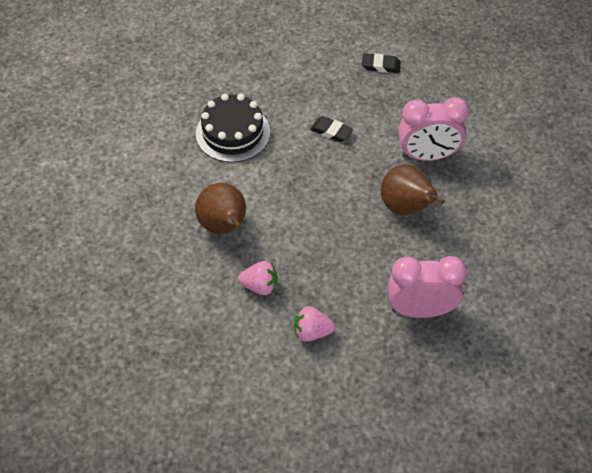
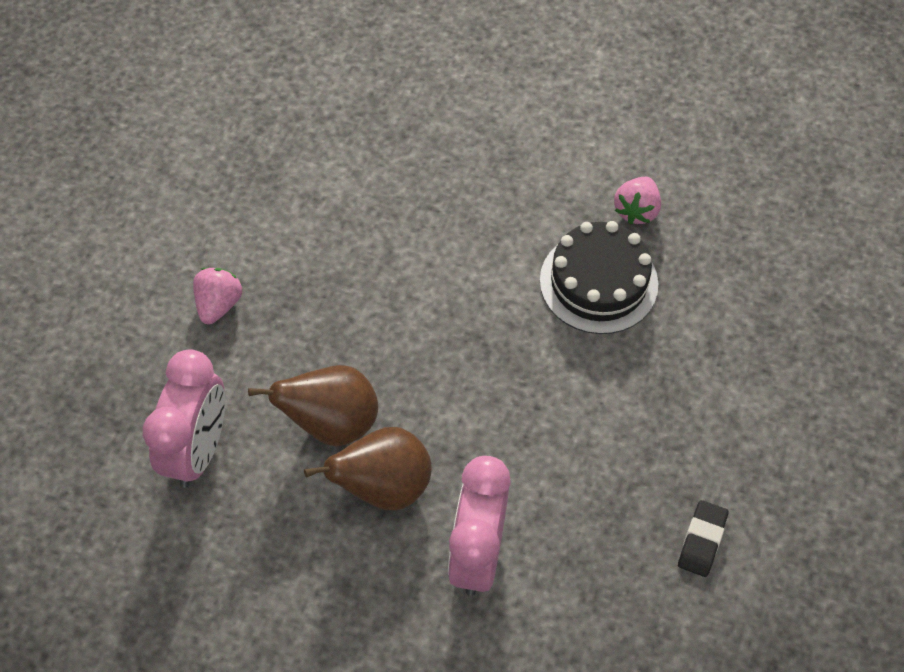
camera: 105 degrees right, 5 degrees up
brown pear [195,183,246,234] -> brown pear moved to [248,365,378,447]
pink strawberry [238,261,277,295] -> pink strawberry moved to [614,177,661,225]
black eraser [310,116,353,142] -> none

